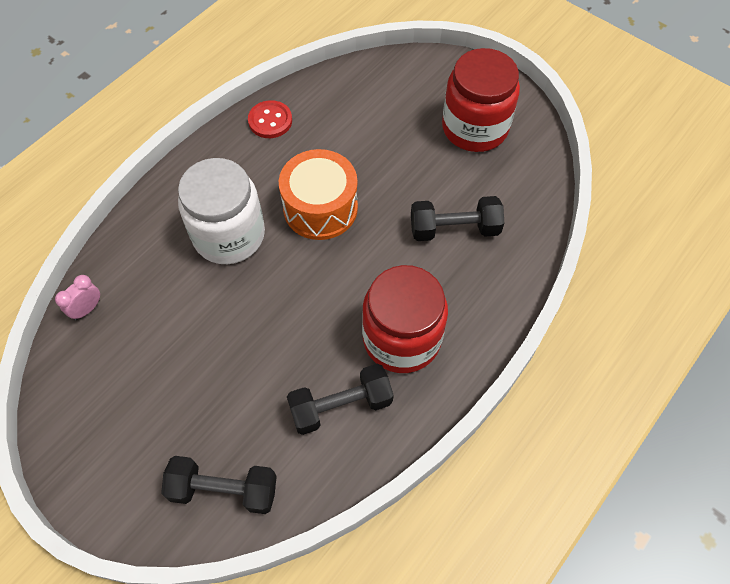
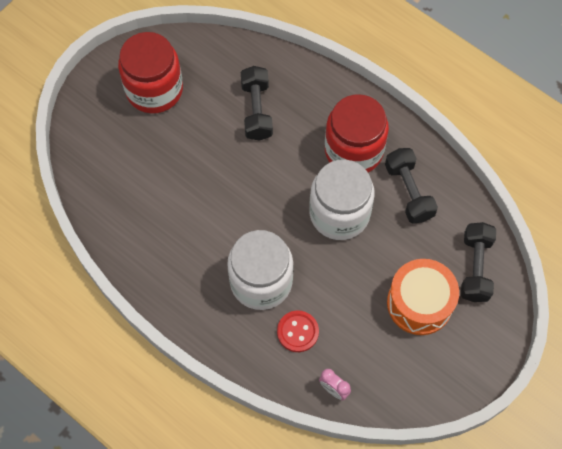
camera: 90 degrees left, 5 degrees up
red button [248,100,292,138] -> red button moved to [277,311,319,352]
orange drum [279,149,358,240] -> orange drum moved to [387,259,459,335]
none -> white jar [309,160,375,240]

